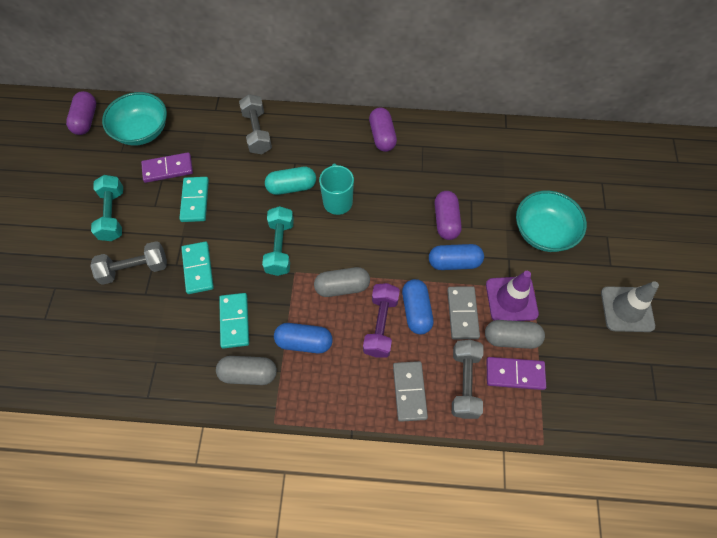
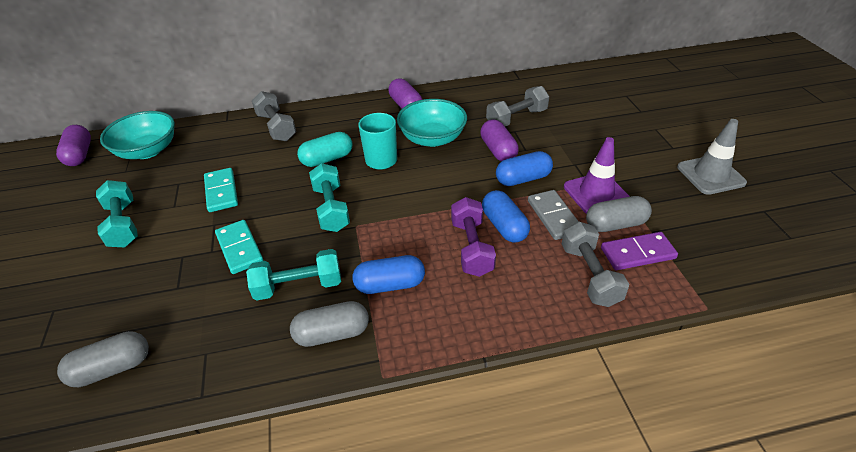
camera: 15 degrees left, 20 degrees down
grey dumbbell [90,241,167,285] -> grey dumbbell moved to [486,86,549,126]
purple domino [141,152,193,183] -> none
turquoise domino [219,293,249,349] -> turquoise dumbbell [246,249,341,300]
grey capsule [314,267,370,297] -> grey capsule moved to [57,331,149,387]
grey domino [393,361,428,422] -> none
turquoise bowl [516,191,587,252] -> turquoise bowl moved to [397,99,467,147]

